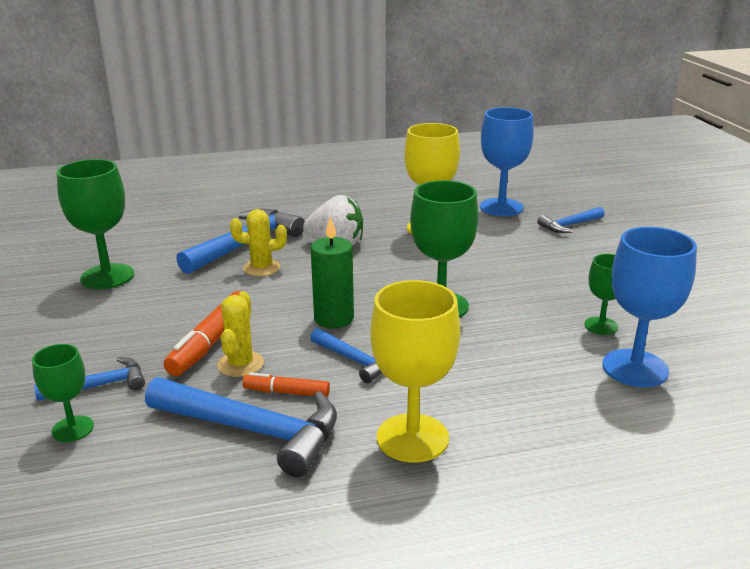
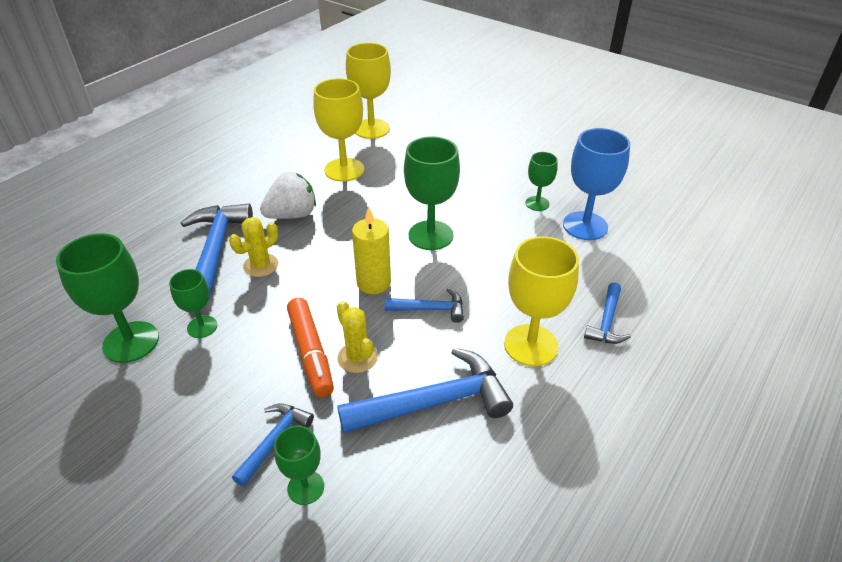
camera: 40 degrees left, 15 degrees up
orange marker [242,372,330,397] -> none
green candle [311,216,354,328] -> yellow candle [352,207,391,294]
blue goblet [480,107,534,216] -> yellow goblet [346,43,391,139]
blue hammer [537,207,605,233] -> blue hammer moved to [584,283,631,344]
none -> green goblet [169,269,217,338]

